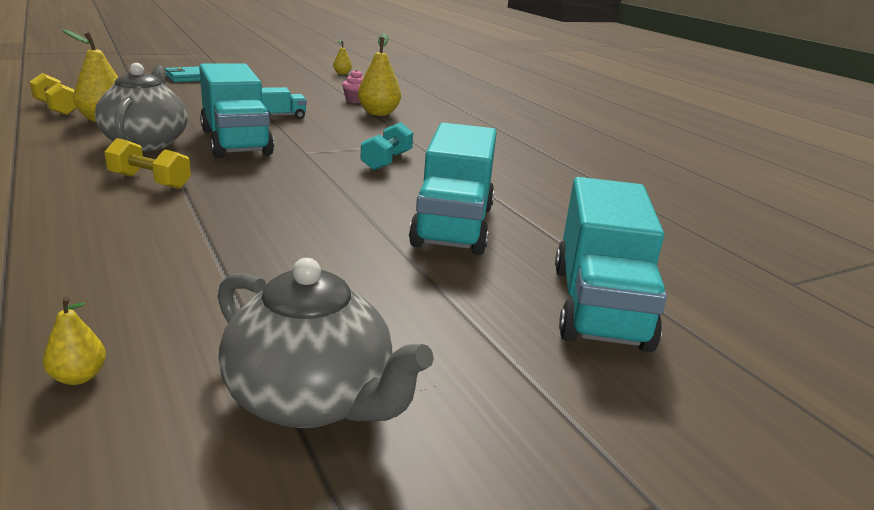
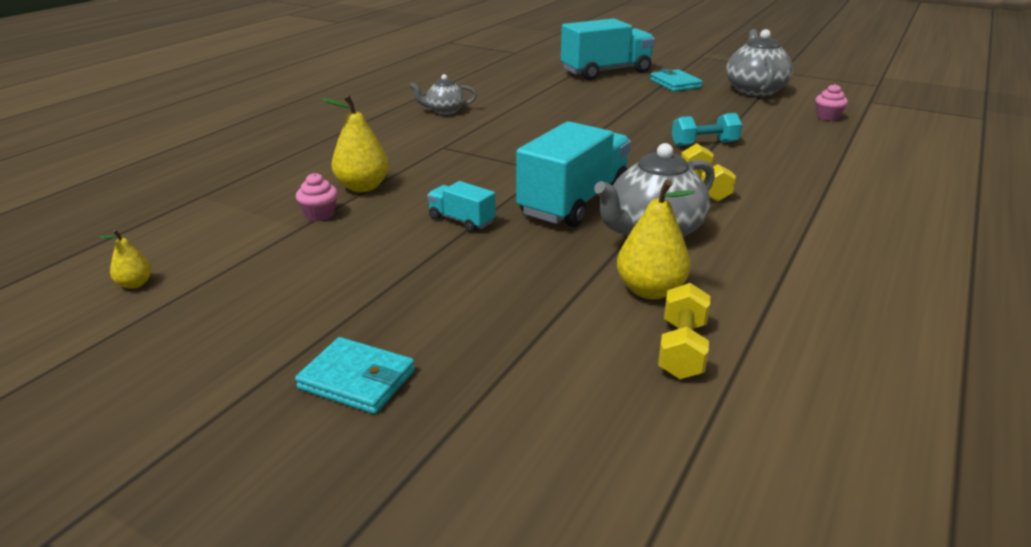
camera: 120 degrees left, 5 degrees up
yellow pear [43,296,106,385] -> pink cupcake [815,84,848,121]
turquoise dumbbell [360,122,413,170] -> turquoise dumbbell moved to [672,113,742,146]
turquoise truck [409,123,497,255] -> none
none -> grey teapot [410,74,477,115]
none -> turquoise wallet [650,69,703,92]

